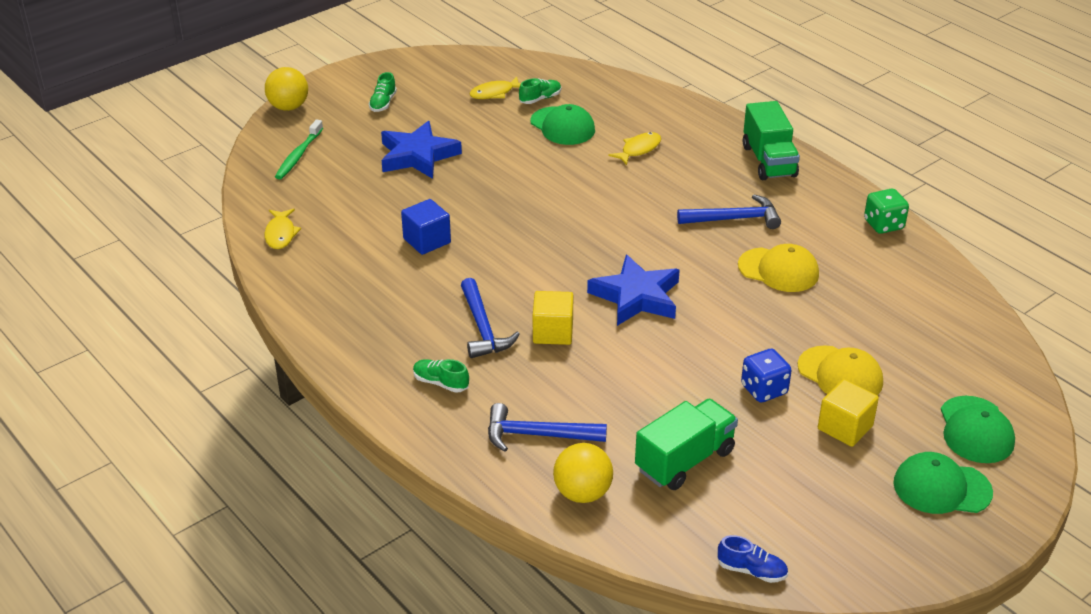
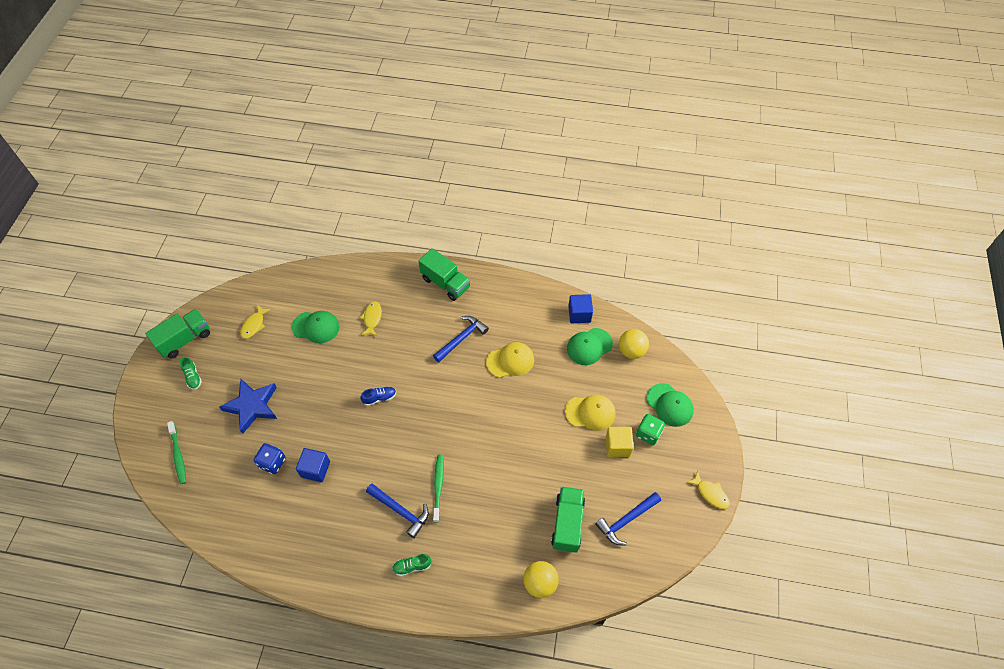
camera: 40 degrees left, 20 degrees up
yellow fish [264,209,301,249] -> yellow fish moved to [687,471,730,509]
yellow ball [265,67,308,111] -> yellow ball moved to [619,329,649,359]
blue hammer [488,403,607,452] -> blue hammer moved to [595,492,661,546]
green shoe [519,78,561,104] -> none
yellow cube [533,291,574,345] -> green toothbrush [433,455,444,522]
blue star [587,255,680,326] -> none
blue shoe [717,535,788,583] -> blue shoe moved to [361,386,396,406]
blue dice [741,349,792,402] -> blue dice moved to [254,443,286,474]
green dice [864,189,909,234] -> green dice moved to [636,414,665,445]
green cap [893,452,993,514] -> green cap moved to [567,328,613,365]
none -> green truck [145,309,210,358]
none -> blue cube [568,294,593,323]

